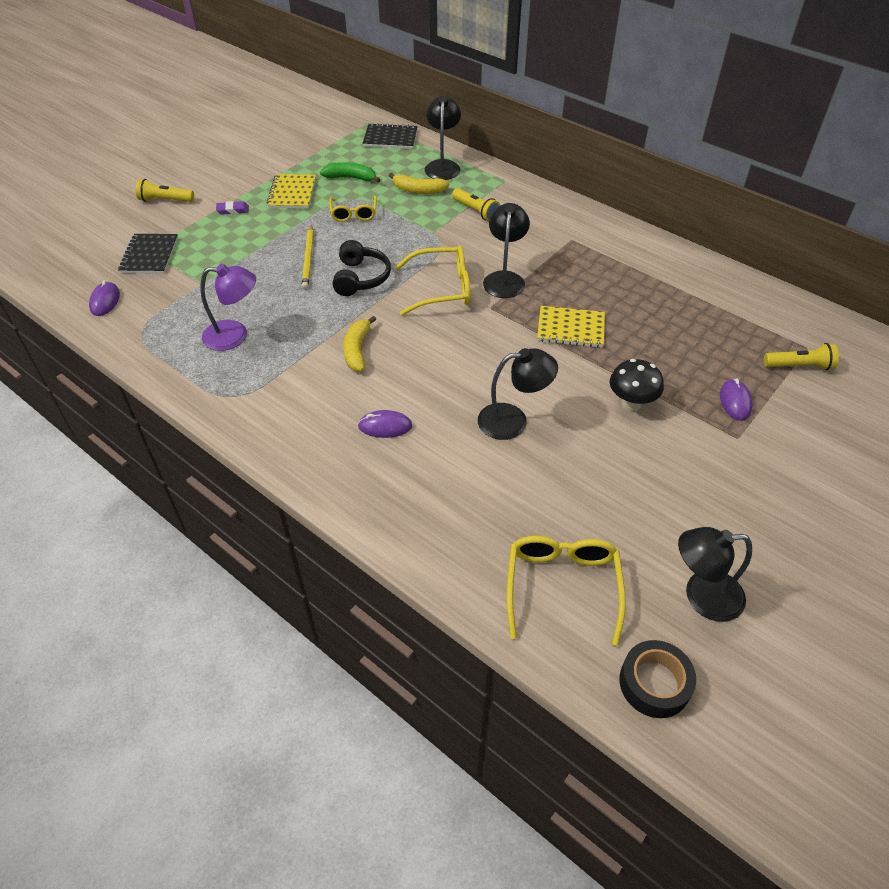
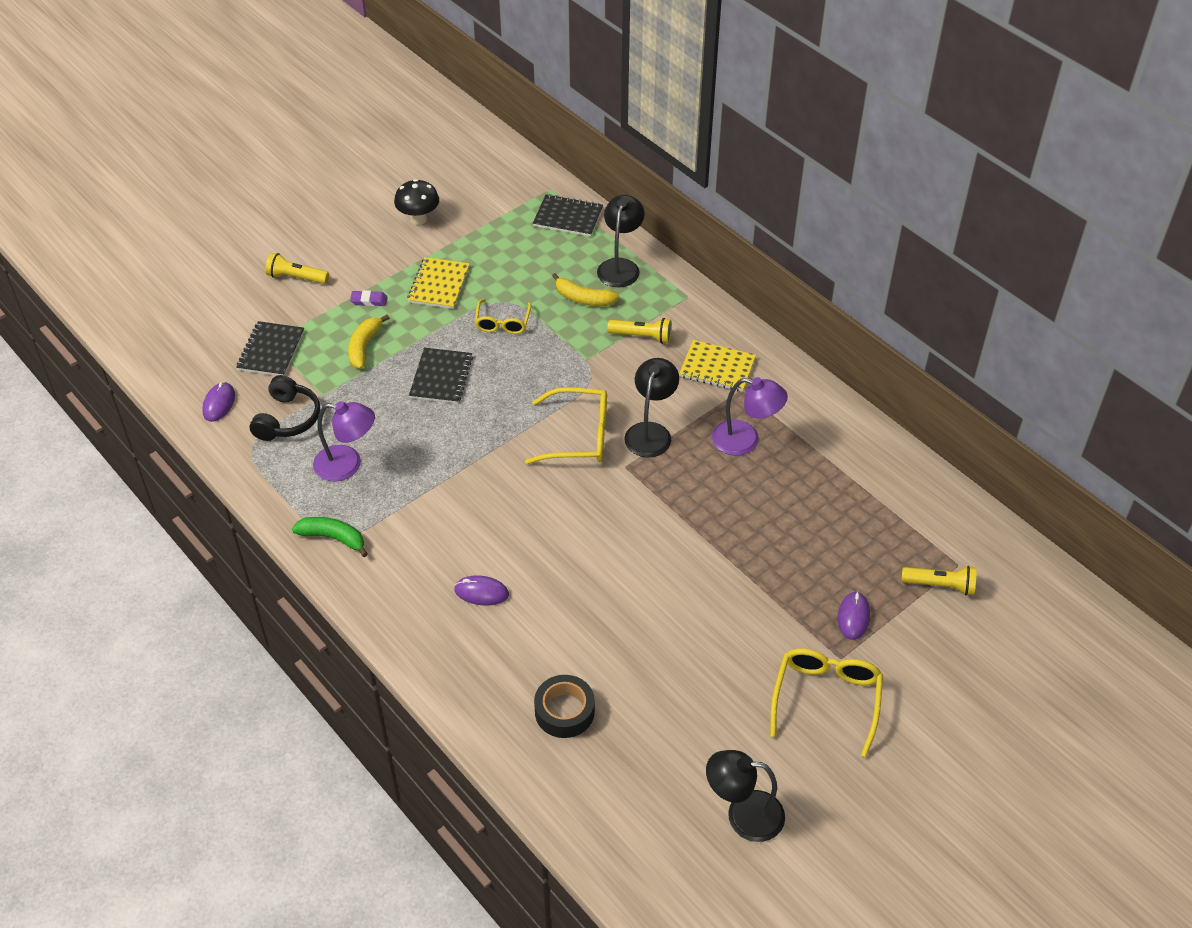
camera: 10 degrees right, 0 degrees up
yellow pencil [302,225,314,289] -> black notebook [409,348,473,404]
green banana [320,162,380,183] -> green banana moved to [292,517,368,557]
black headphones [333,240,391,296] -> black headphones moved to [249,375,320,441]
yellow banana [343,316,376,371] -> yellow banana moved to [348,314,389,369]
yellow flashlight [452,188,500,221] -> yellow flashlight turned 45 degrees counterclockwise [607,318,672,344]
black lamp [478,348,558,440] -> none
yellow glasses [507,536,626,646] -> yellow glasses moved to [770,648,883,757]
yellow notebook [537,306,605,348] -> yellow notebook moved to [679,340,756,392]
black mushroom [610,359,664,411] -> black mushroom moved to [394,179,439,225]
black tape [619,640,696,718] -> black tape moved to [534,675,595,738]
none -> purple lamp [712,377,788,456]

